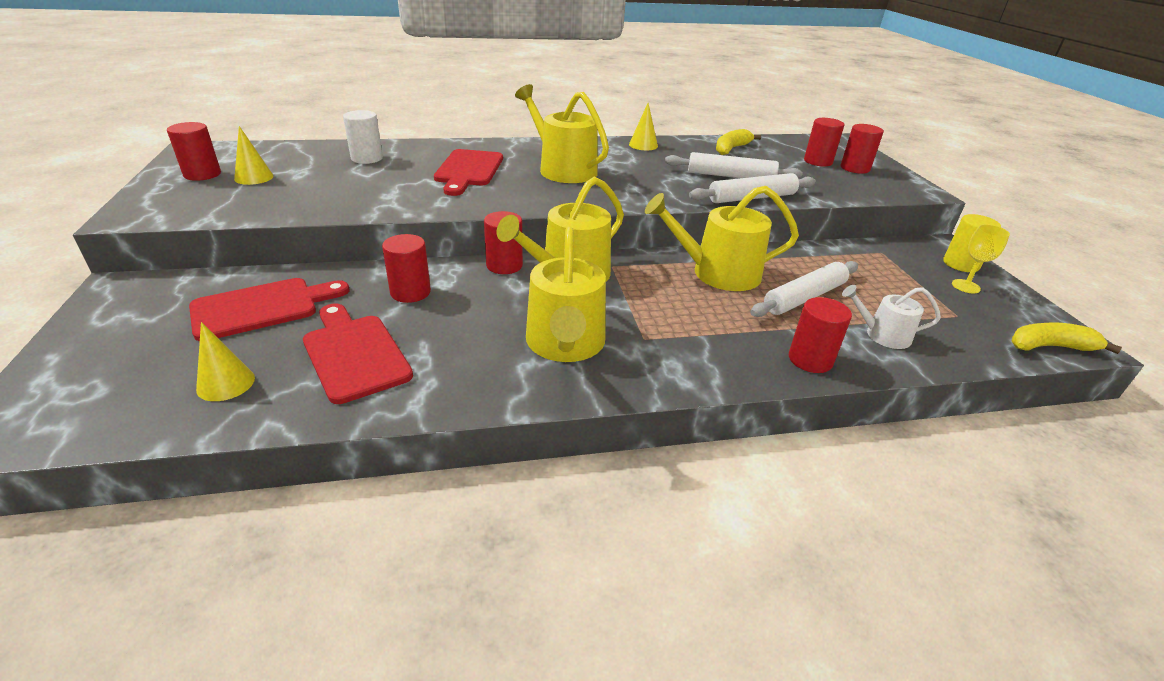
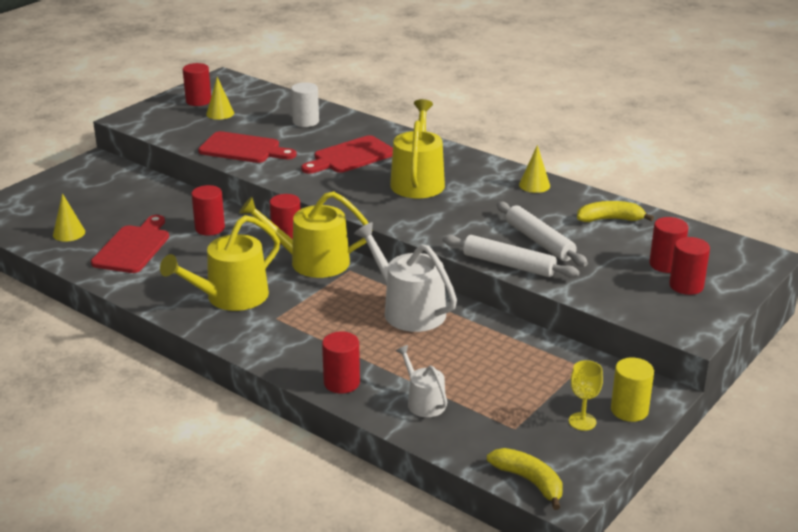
camera: 50 degrees right, 5 degrees down
red cutting board [189,278,350,341] -> red cutting board moved to [198,131,297,163]
yellow watering can [645,186,799,291] -> white watering can [354,222,457,332]
white rolling pin [750,261,858,317] -> none

